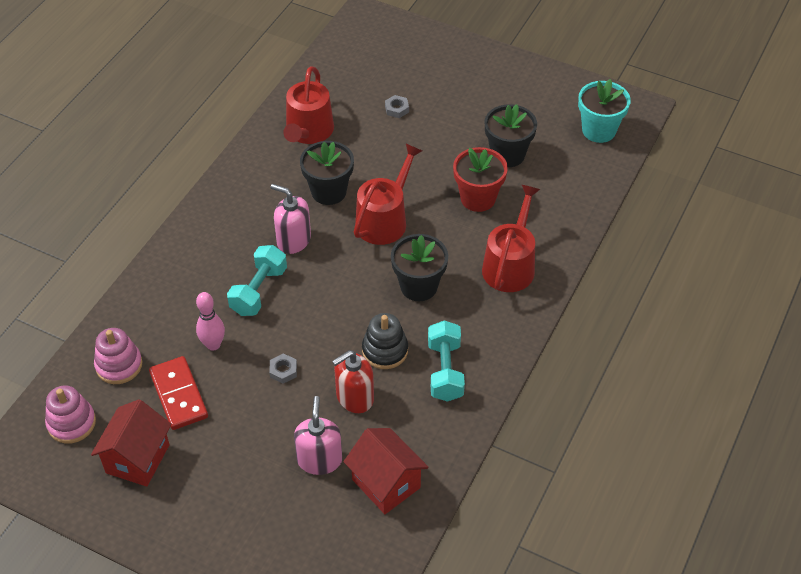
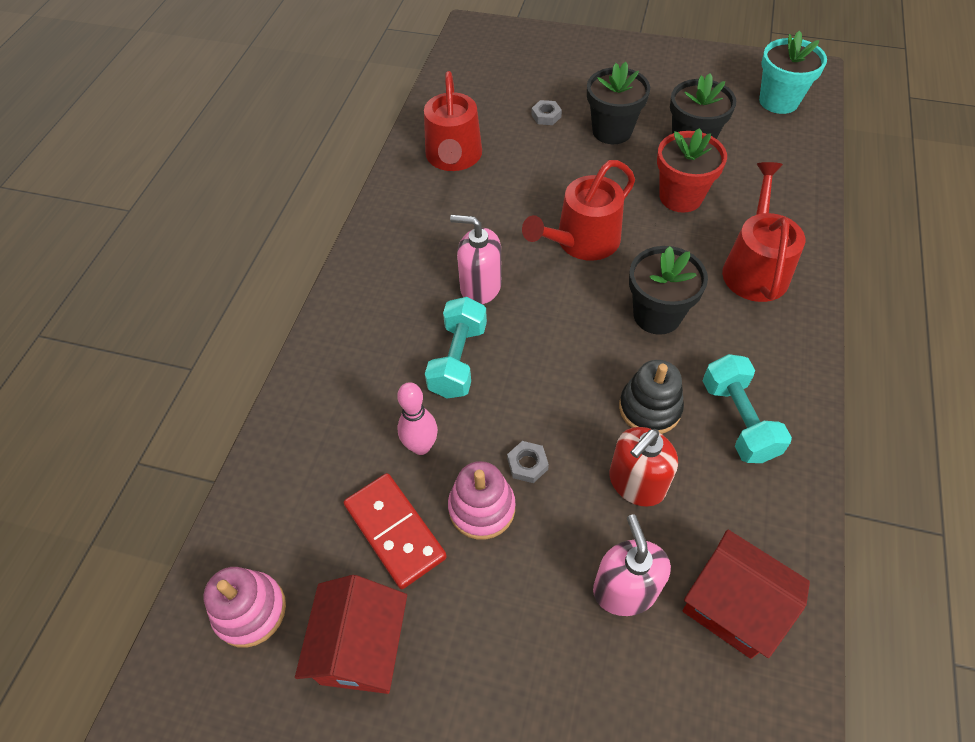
camera: 10 degrees left, 5 degrees up
pink stacking toy [94,328,143,384] -> pink stacking toy moved to [448,461,516,540]
black flower pot [300,141,354,205] -> black flower pot moved to [587,62,650,144]
red watering can [354,144,422,245] -> red watering can turned 150 degrees counterclockwise [522,160,635,261]

